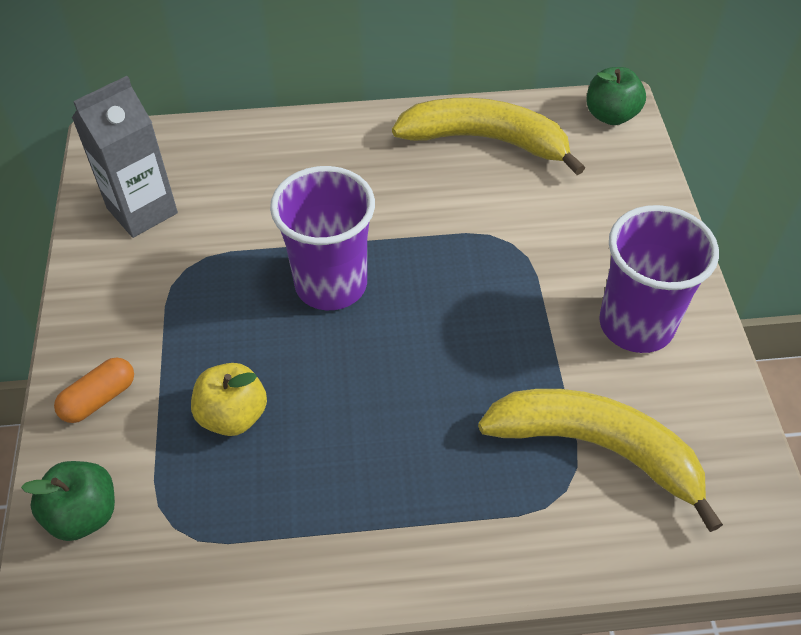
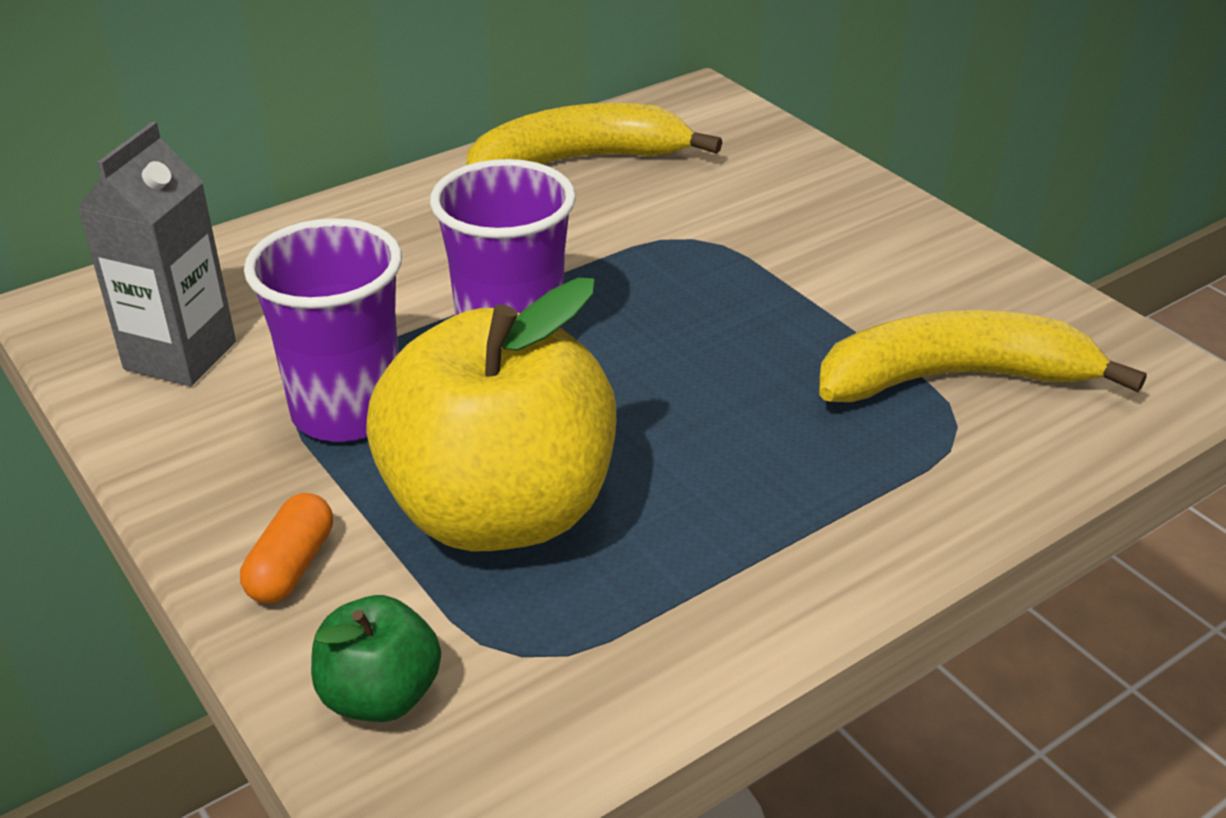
camera: 30 degrees left, 15 degrees down
yellow apple [191,363,267,436] -> yellow apple [366,278,616,552], size x2.18
green apple [586,67,646,125] -> none
purple cup [599,205,719,353] -> purple cup moved to [244,218,402,442]

